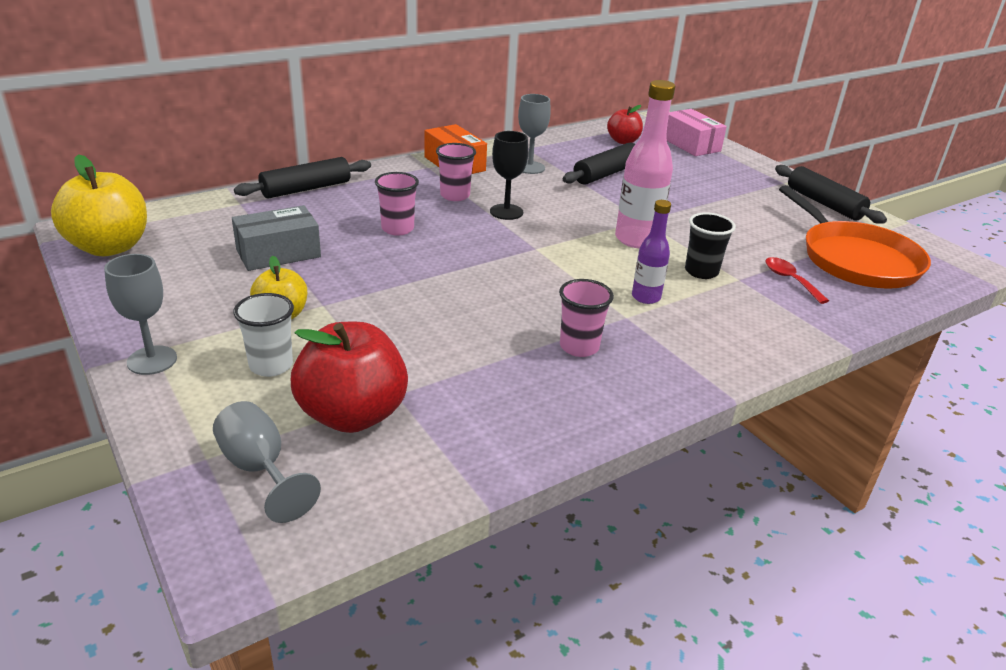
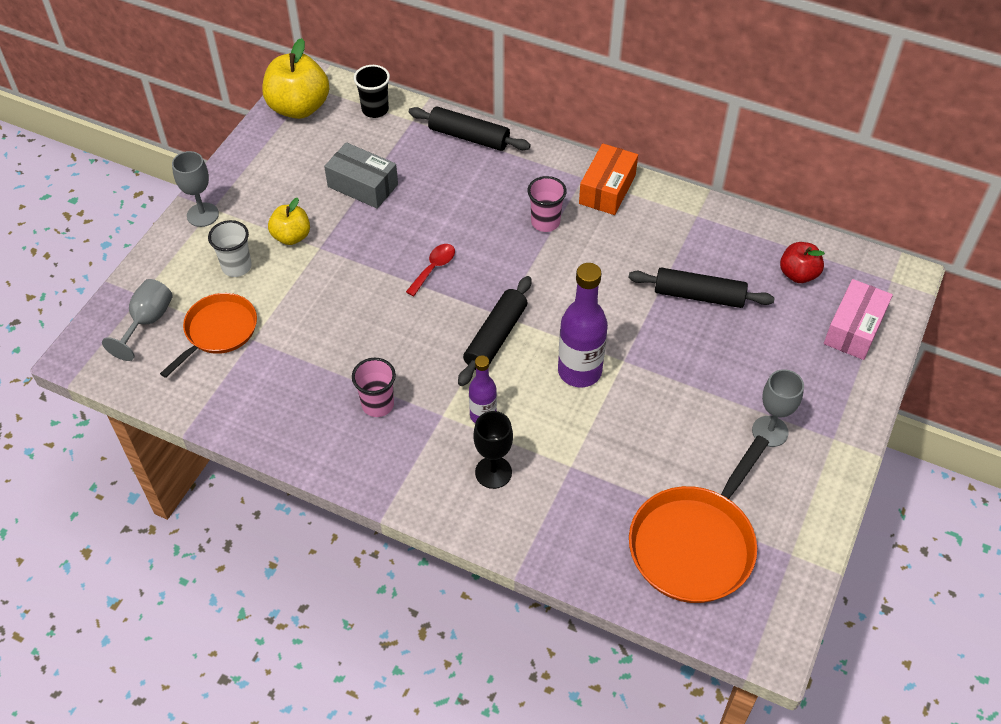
camera: 60 degrees right, 20 degrees up
red apple [291,322,408,433] -> orange pan [160,293,257,378]
pink cup [375,172,419,236] -> none
black goblet [490,131,528,220] -> black goblet moved to [473,411,513,489]
grey goblet [518,94,551,174] -> grey goblet moved to [752,369,804,447]
pink bottle [615,80,675,248] -> purple bottle [558,263,608,387]
black cup [685,212,736,279] -> black cup moved to [354,65,390,118]
red spoon [765,257,829,304] -> red spoon moved to [406,244,455,296]
black rolling pin [775,165,887,224] -> black rolling pin moved to [458,276,531,386]

